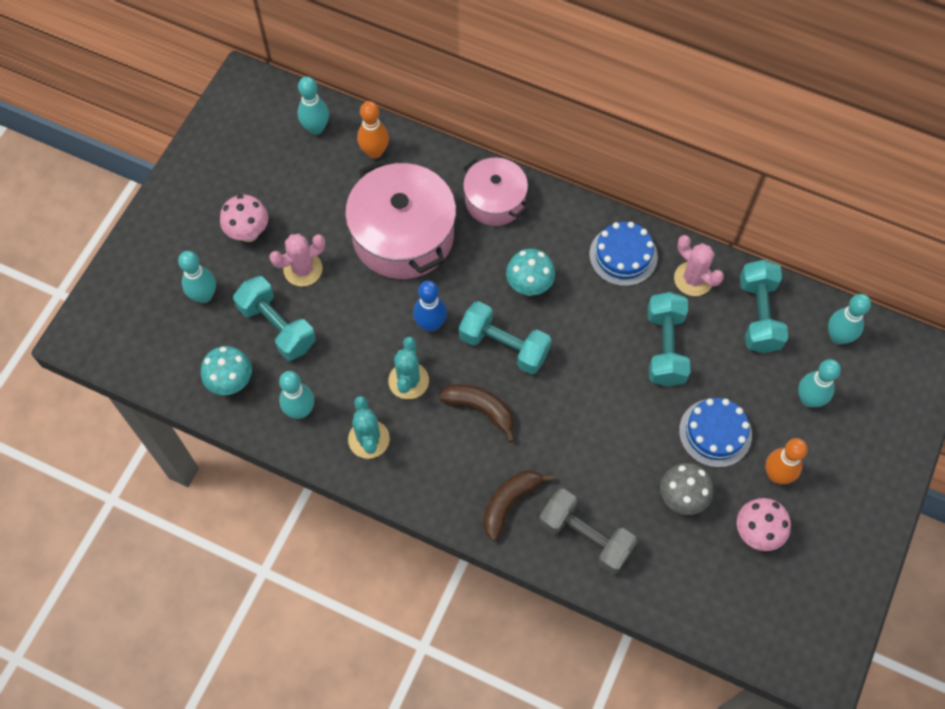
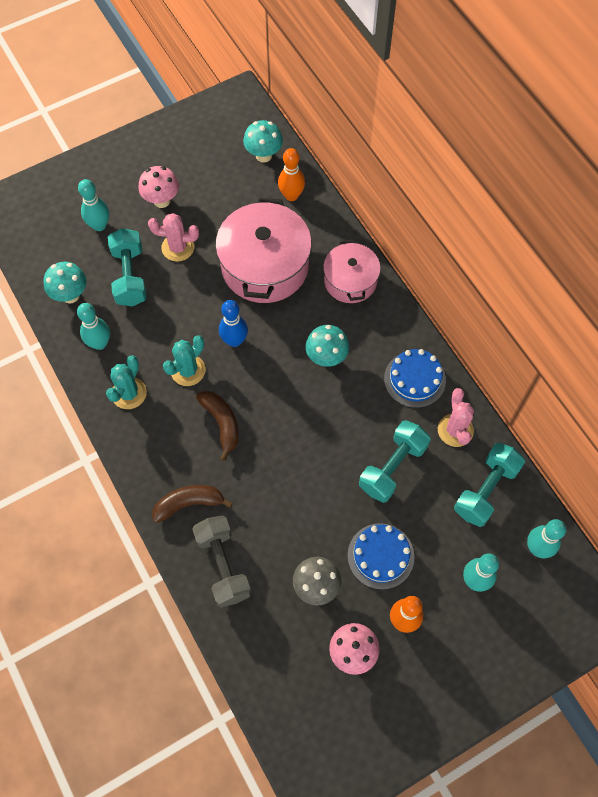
camera: 35 degrees right, 0 degrees up
turquoise bowling pin [297,77,329,135] -> turquoise mushroom [243,120,283,163]
turquoise dumbbell [459,301,552,374] -> none

